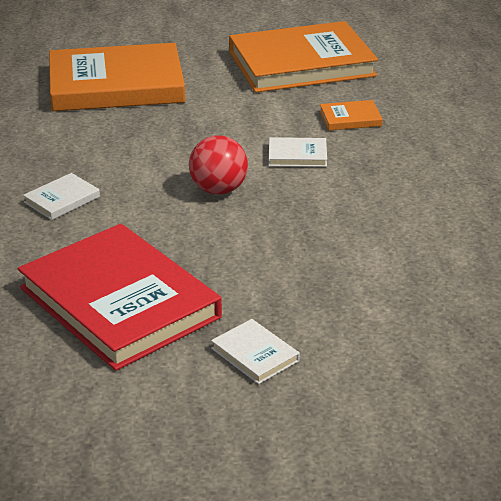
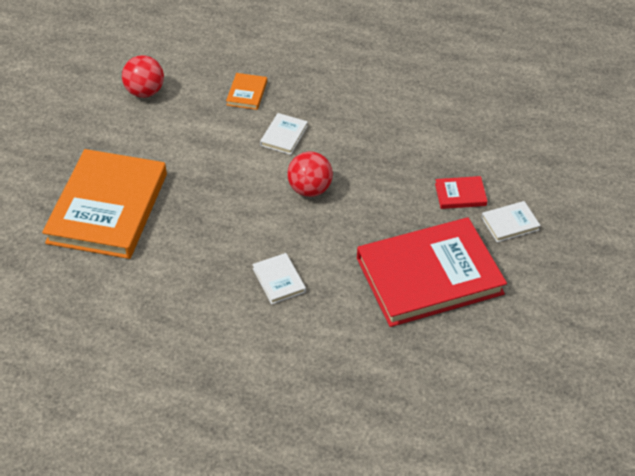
camera: 70 degrees left, 15 degrees up
orange book [229,21,378,93] -> red ball [122,55,164,98]
none -> red book [435,176,487,209]

